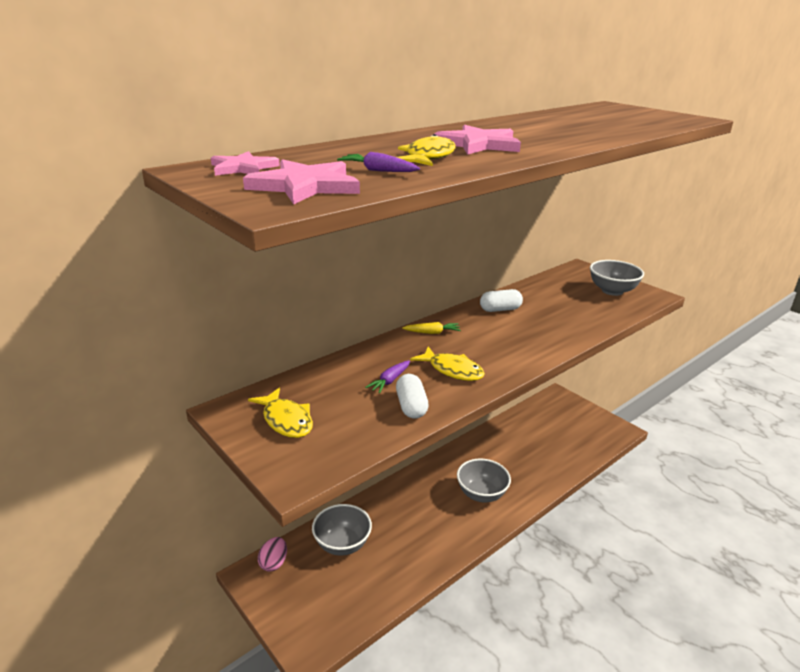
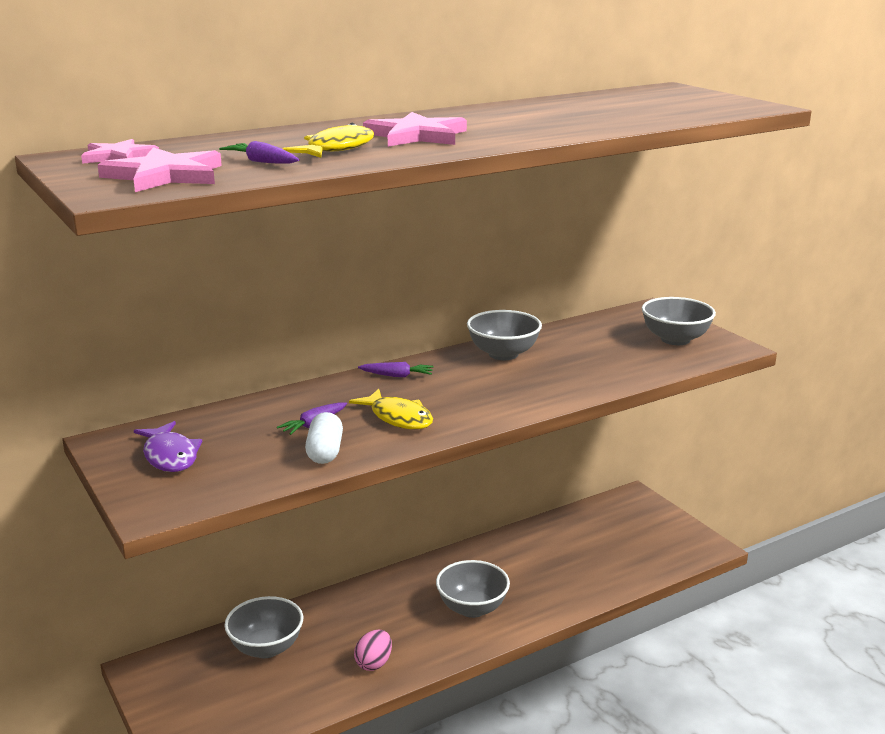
camera: 10 degrees right, 5 degrees down
yellow fish [248,388,313,438] -> purple fish [134,421,202,472]
pink egg [258,537,287,572] -> pink egg moved to [354,630,392,671]
yellow carrot [402,322,461,334] -> purple carrot [358,362,433,377]
white capsule [480,289,523,312] -> grey bowl [467,310,542,360]

